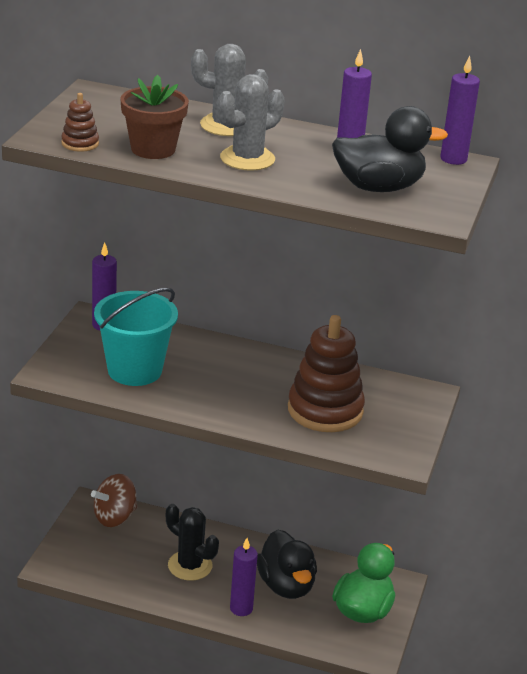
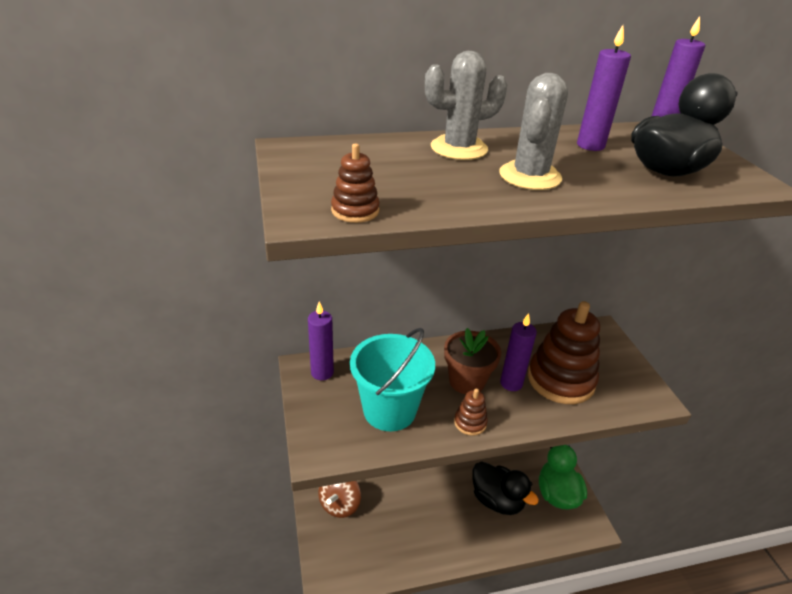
camera: 30 degrees left, 5 degrees up
brown flower pot [120,75,189,159] -> brown flower pot moved to [444,328,501,394]
black cactus [166,504,219,581] -> none
purple candle [230,538,258,616] -> purple candle moved to [500,313,537,391]
none -> brown stacking toy [454,389,488,436]

